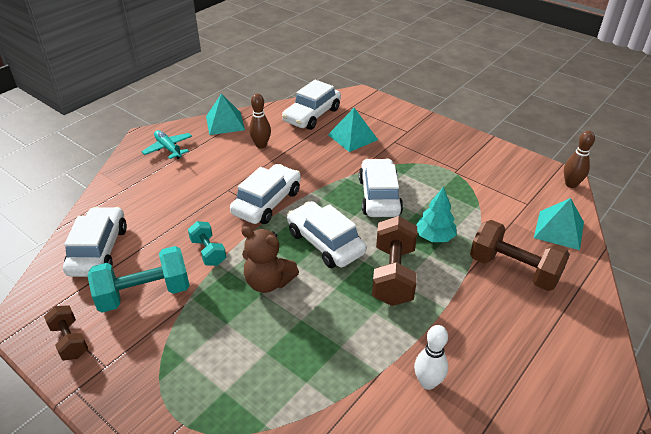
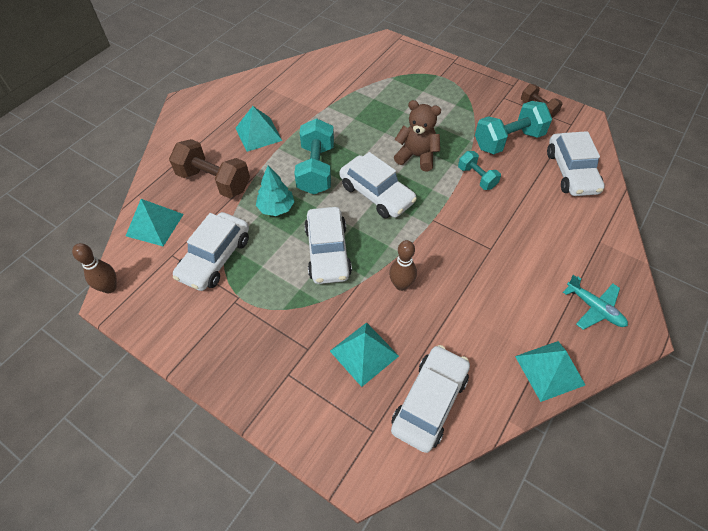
camera: 175 degrees right, 15 degrees up
white car [230,164,301,224] -> white car moved to [173,212,249,291]
brown bowling pin [249,94,271,149] -> brown bowling pin moved to [389,240,417,291]
brown dumbbell [372,216,417,306] -> turquoise dumbbell [294,118,334,195]
white bowling pin [414,325,448,390] -> none
none -> turquoise pyramid [236,106,282,152]

